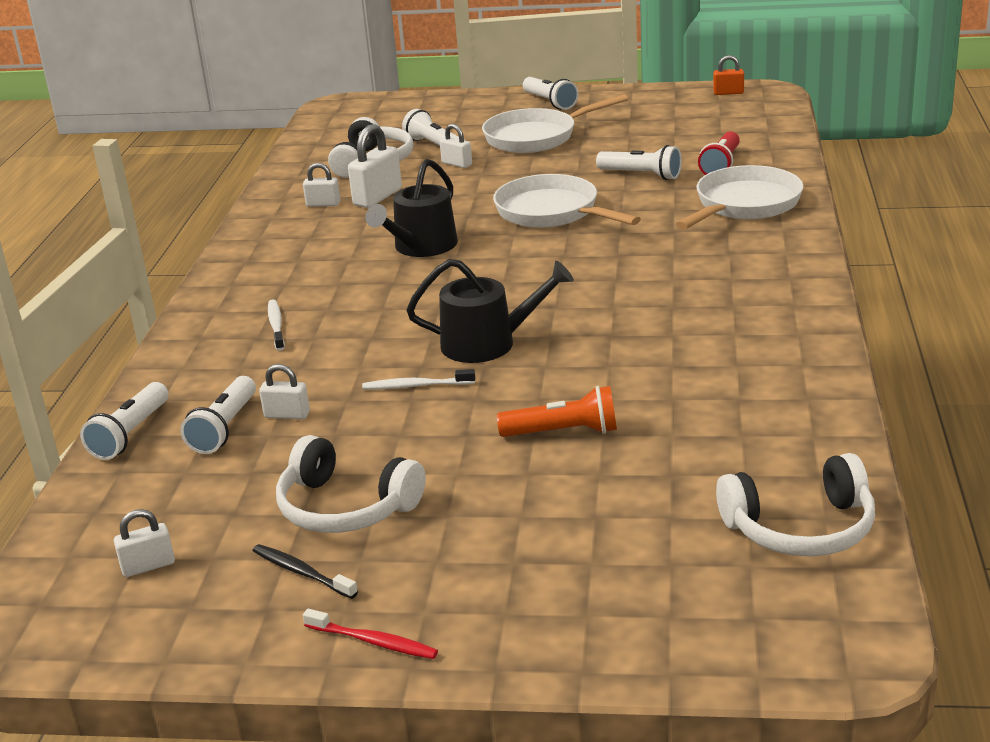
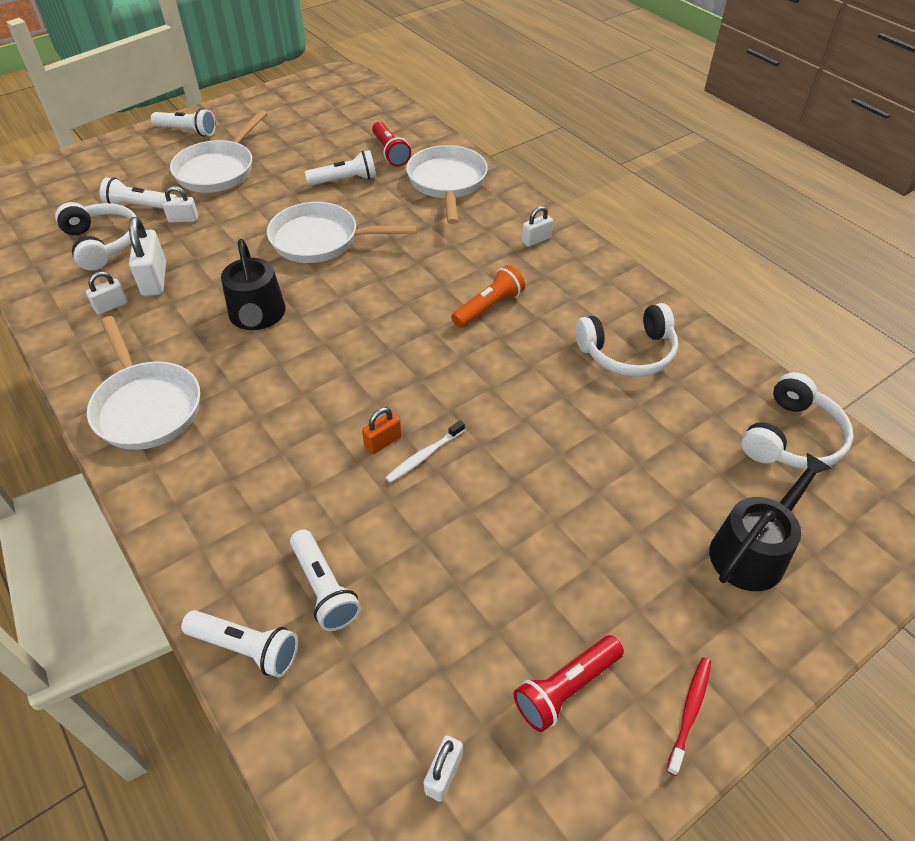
camera: 45 degrees left, 20 degrees up
white flashlight [80,382,168,460] -> white flashlight turned 45 degrees counterclockwise [181,610,298,678]
black toothbrush [253,544,358,599] -> red flashlight [513,635,624,732]
white padlock [259,364,310,419] -> white padlock moved to [522,206,553,247]
white toothbrush [268,299,285,351] -> none
white headphones [276,435,426,533] -> white headphones moved to [575,303,678,377]
red toothbrush [303,609,438,659] -> red toothbrush turned 45 degrees counterclockwise [666,657,711,776]
black watering can [406,259,574,363] -> black watering can moved to [709,453,832,591]
orange flashlight [497,386,617,437] -> orange flashlight moved to [451,265,525,328]
orange padlock [713,55,744,95] -> orange padlock moved to [362,407,402,454]
none -> white pan [87,316,200,450]

